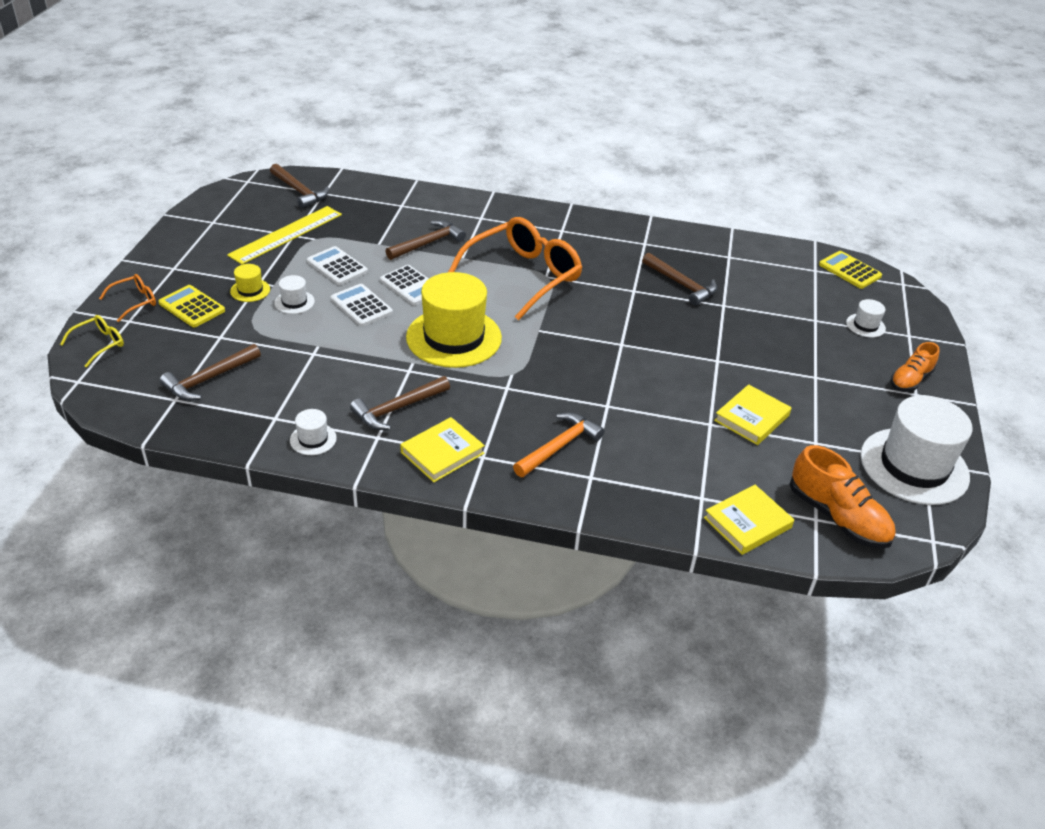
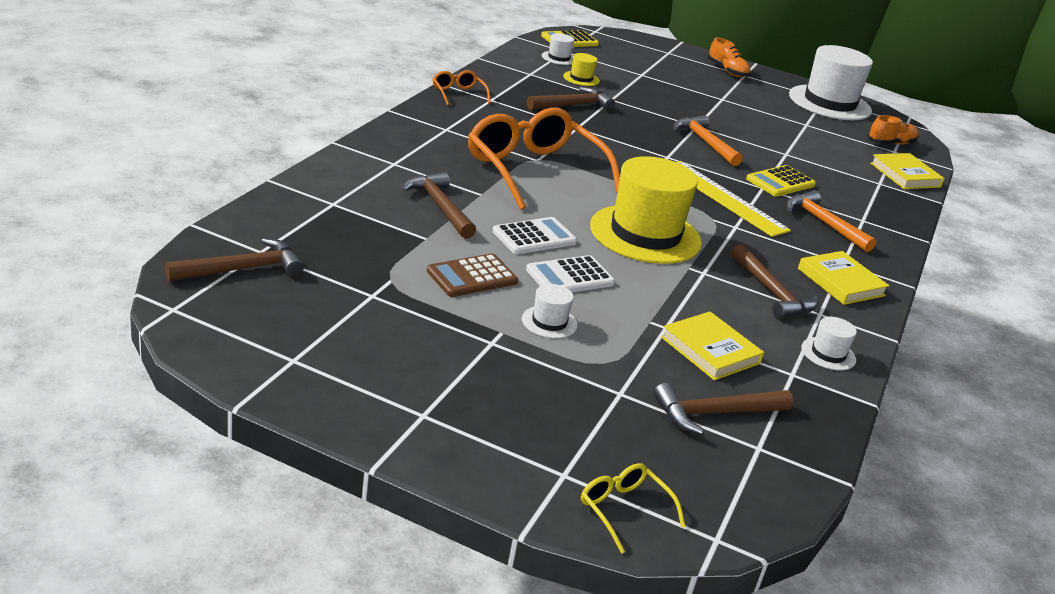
camera: 80 degrees left, 10 degrees down
orange glasses [99,274,156,322] -> orange glasses moved to [433,70,491,106]
yellow calculator [158,285,225,327] -> yellow calculator moved to [746,165,816,197]
brown hammer [160,344,261,401] -> brown hammer turned 105 degrees clockwise [653,383,793,435]
yellow ruler [227,206,342,265] -> yellow ruler moved to [677,161,791,237]
yellow hat [230,264,270,302] -> yellow hat moved to [563,53,600,86]
white calculator [307,246,368,285] -> brown calculator [427,253,518,297]
yellow book [714,384,792,445] -> yellow book moved to [661,312,764,381]
orange shoe [790,445,895,549] -> orange shoe [867,115,919,145], size x0.65
white hat [846,299,886,338] -> white hat moved to [542,33,574,65]
none -> orange hammer [673,115,742,166]

